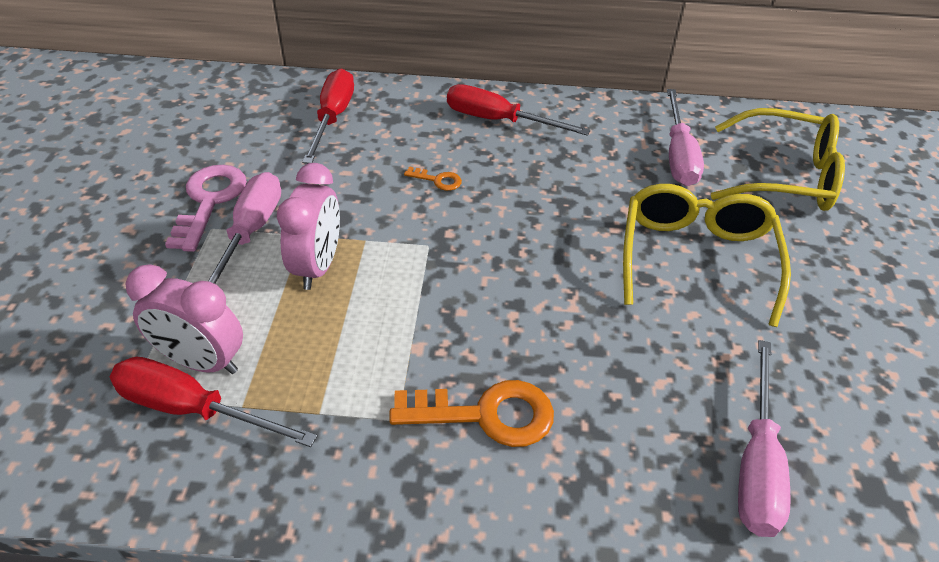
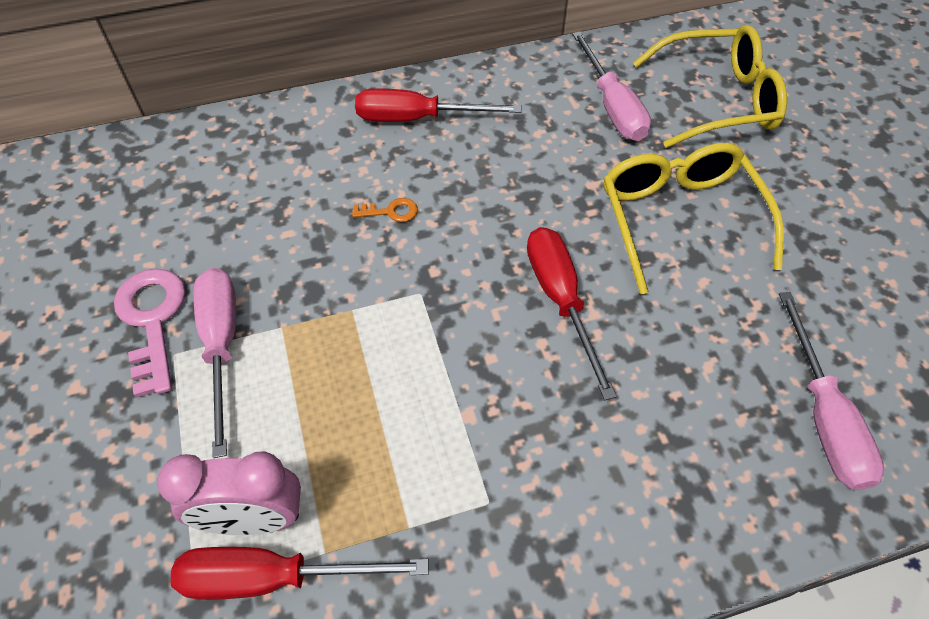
camera: 20 degrees left, 10 degrees up
pink clock [277,163,340,290] -> none
red screwdriver [302,68,354,164] -> red screwdriver moved to [527,227,617,400]
orange key [389,380,554,447] -> none

